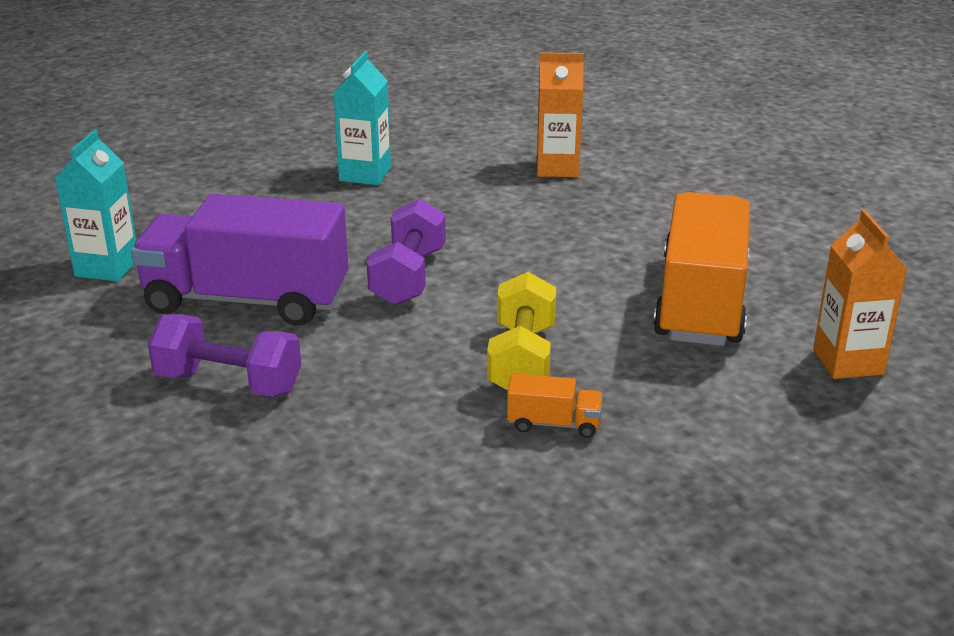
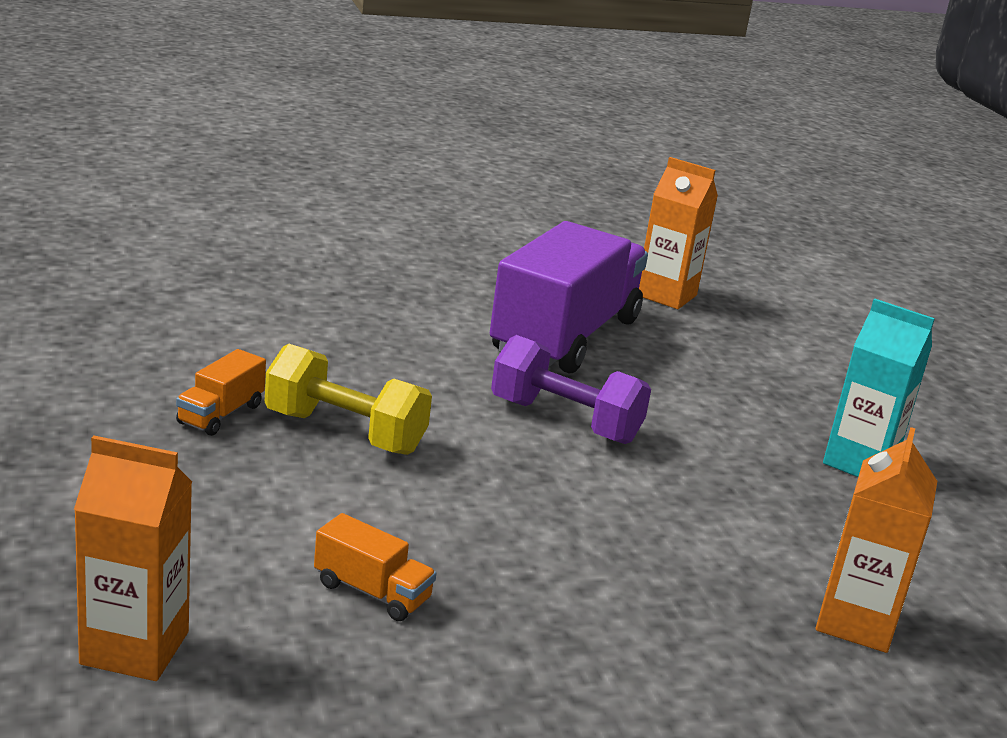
camera: 105 degrees right, 5 degrees down
turquoise carton [55,130,136,282] -> orange carton [639,157,718,309]
purple dumbbell [148,314,301,397] -> none
orange truck [653,192,750,346] -> orange truck [314,513,437,621], size x0.40

